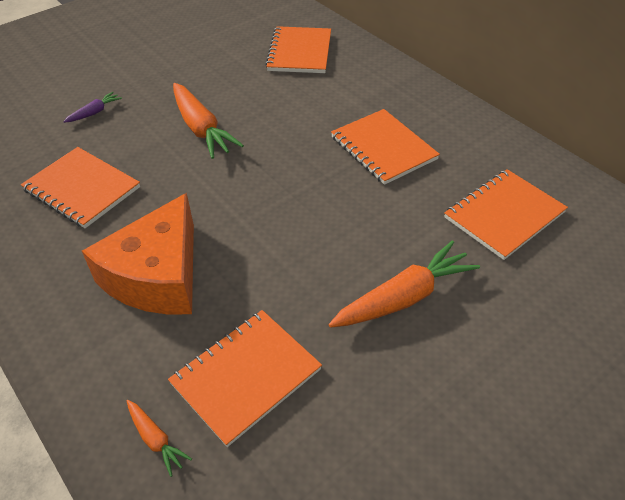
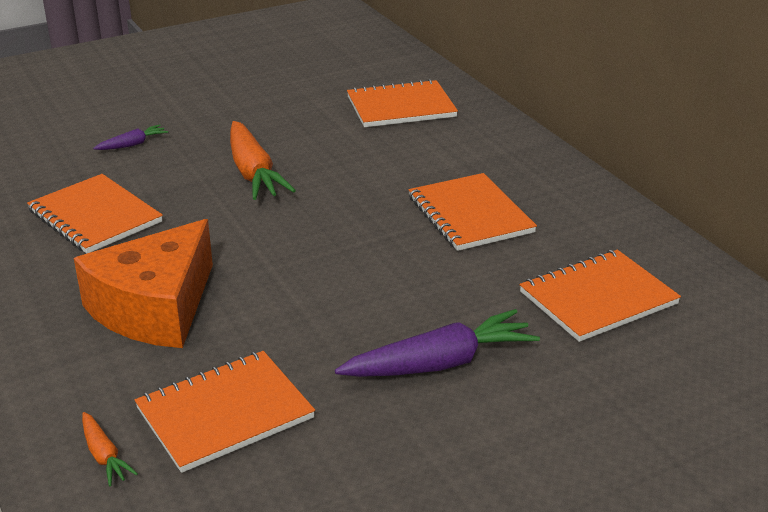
camera: 10 degrees right, 15 degrees down
orange notebook [265,26,331,73] -> orange notebook turned 60 degrees clockwise [347,79,458,127]
orange carrot [328,241,480,328] -> purple carrot [335,309,540,377]

